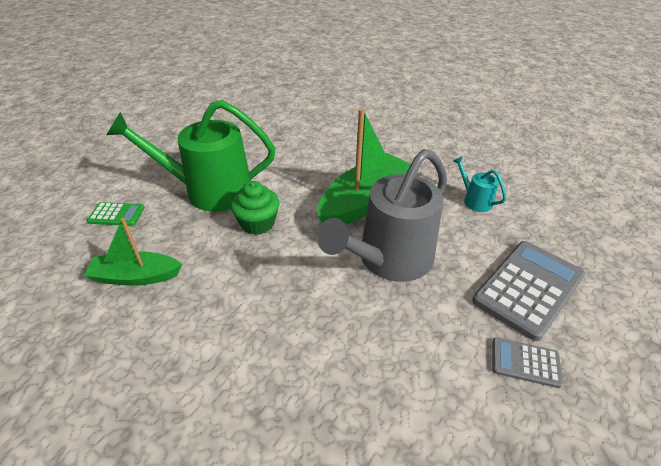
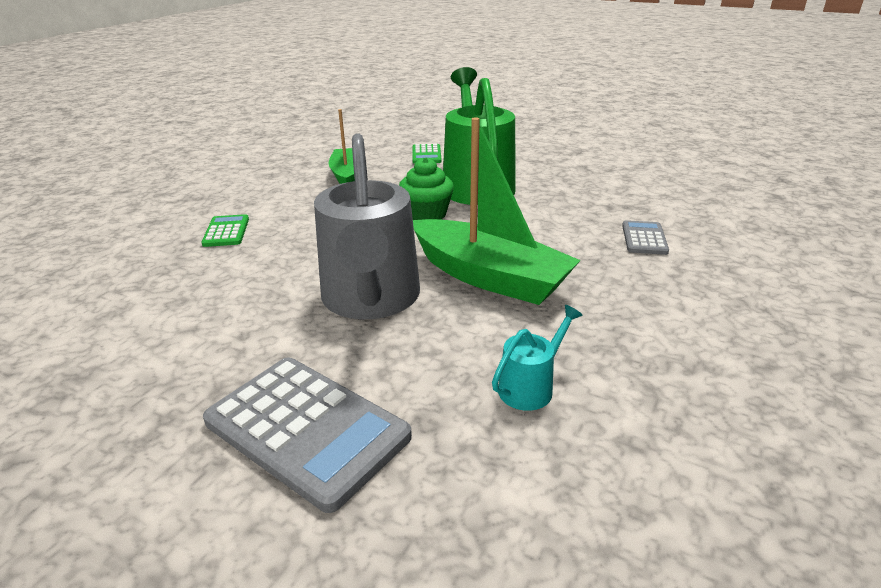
camera: 85 degrees right, 10 degrees down
grey watering can [317,149,447,282] -> grey watering can turned 135 degrees counterclockwise [314,133,420,319]
grey calculator [492,338,563,388] -> grey calculator moved to [622,220,669,255]
none -> green calculator [201,214,249,247]

